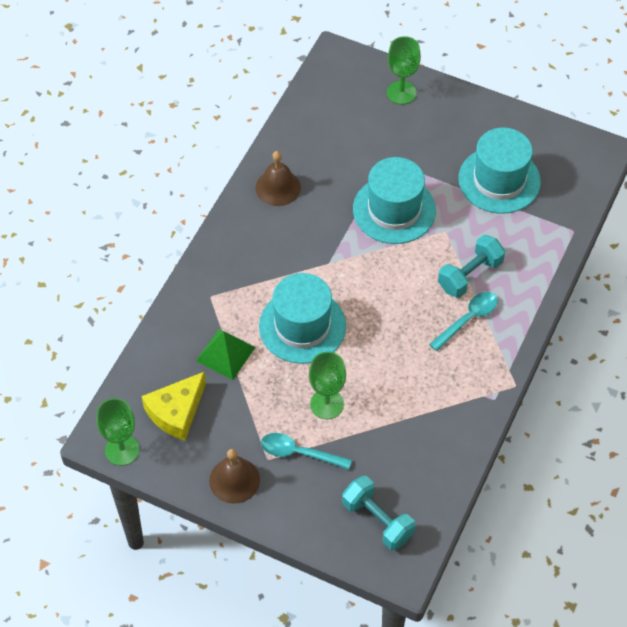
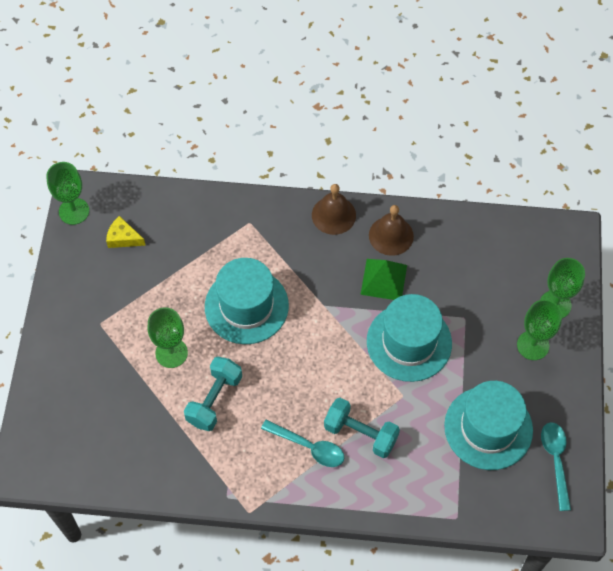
camera: 70 degrees right, 5 degrees up
yellow cheese [142,371,206,441] -> yellow cheese [106,216,146,248], size x0.61
green pyramid [196,329,256,380] -> green pyramid moved to [360,259,407,300]
brown bell [209,449,260,504] -> brown bell moved to [312,184,356,235]
turquoise spoon [261,433,352,470] -> turquoise spoon moved to [541,422,571,511]
turquoise dumbbell [342,476,416,550] -> turquoise dumbbell moved to [184,357,242,431]
none -> green goblet [517,299,562,360]

